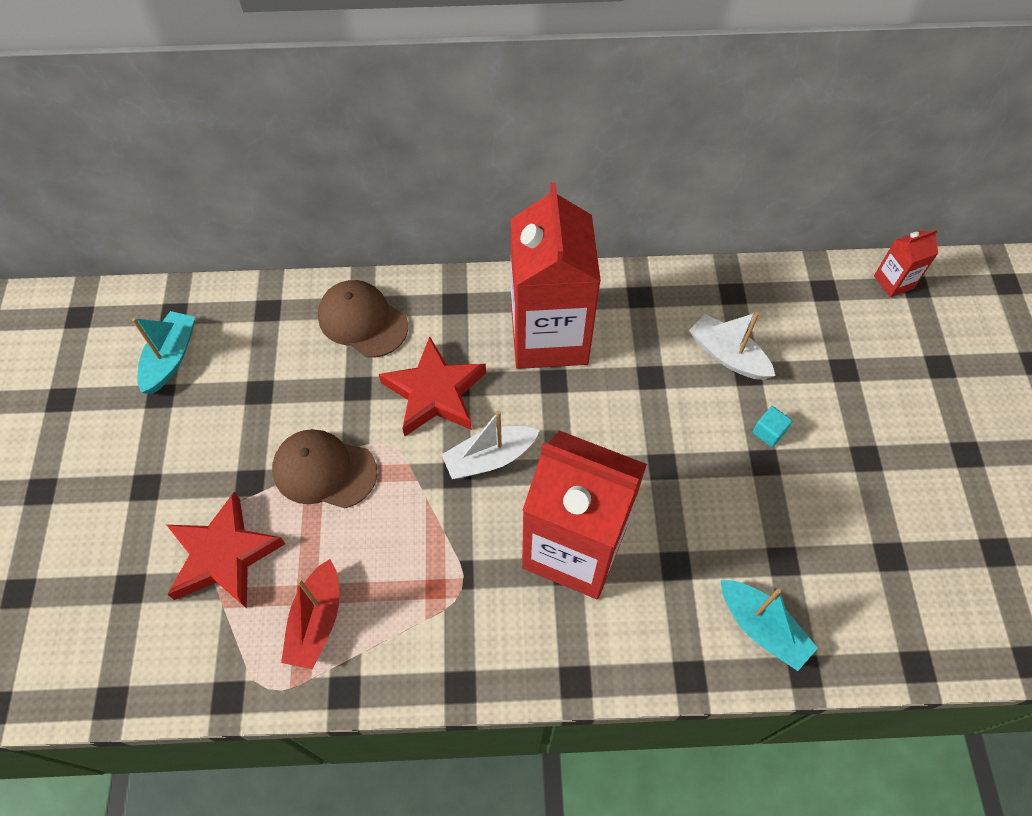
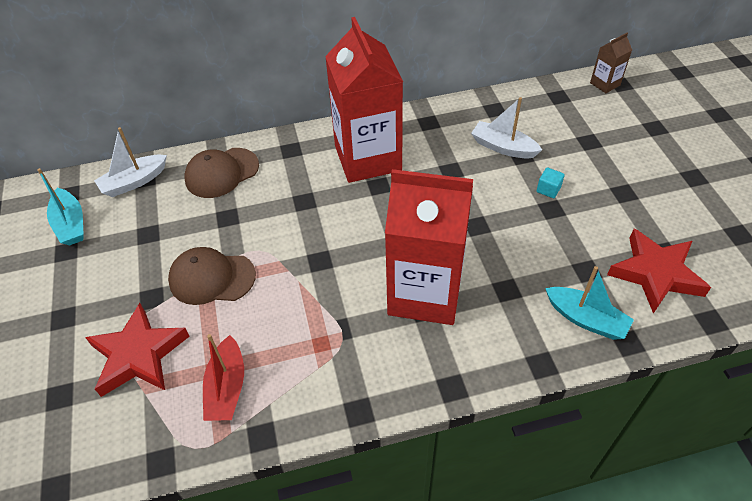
camera: 10 degrees left, 10 degrees down
turquoise boat [132,311,195,394] -> turquoise boat turned 150 degrees clockwise [37,168,84,245]
brown cap [318,280,408,358] -> brown cap turned 60 degrees counterclockwise [184,148,259,198]
red star [379,337,486,437] -> red star moved to [607,229,711,314]
white boat [441,410,540,479] -> white boat moved to [94,127,167,197]
red carton [874,229,938,297] -> brown carton [590,33,632,93]

